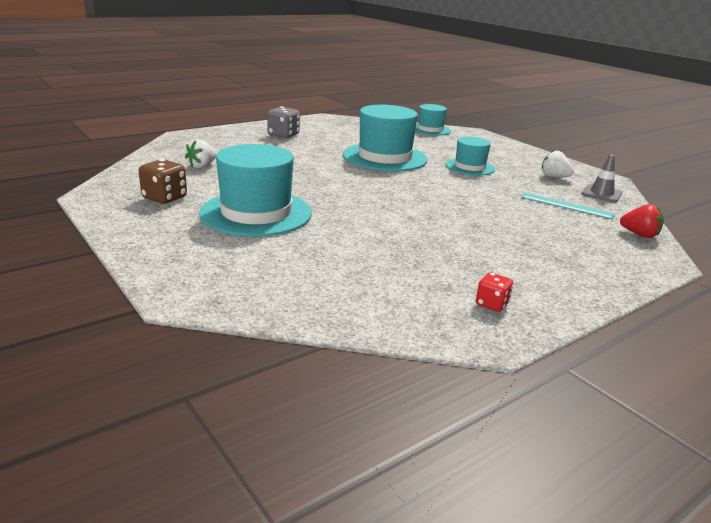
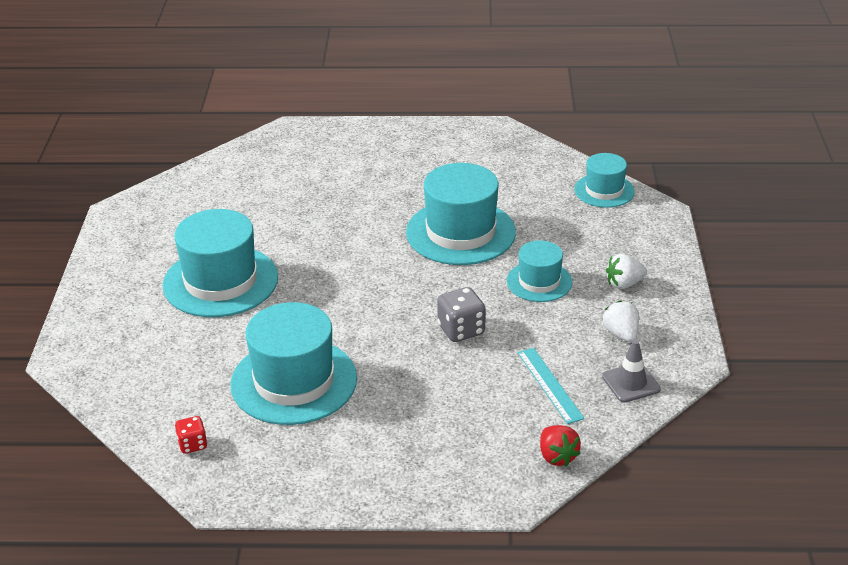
camera: 40 degrees right, 10 degrees up
brown dice [139,159,187,204] -> none
white strawberry [185,139,217,168] -> white strawberry moved to [606,254,647,289]
grey dice [267,106,300,138] -> grey dice moved to [437,287,486,342]
red dice [476,273,513,312] -> red dice moved to [175,416,207,454]
none -> turquoise hat [231,302,357,425]

